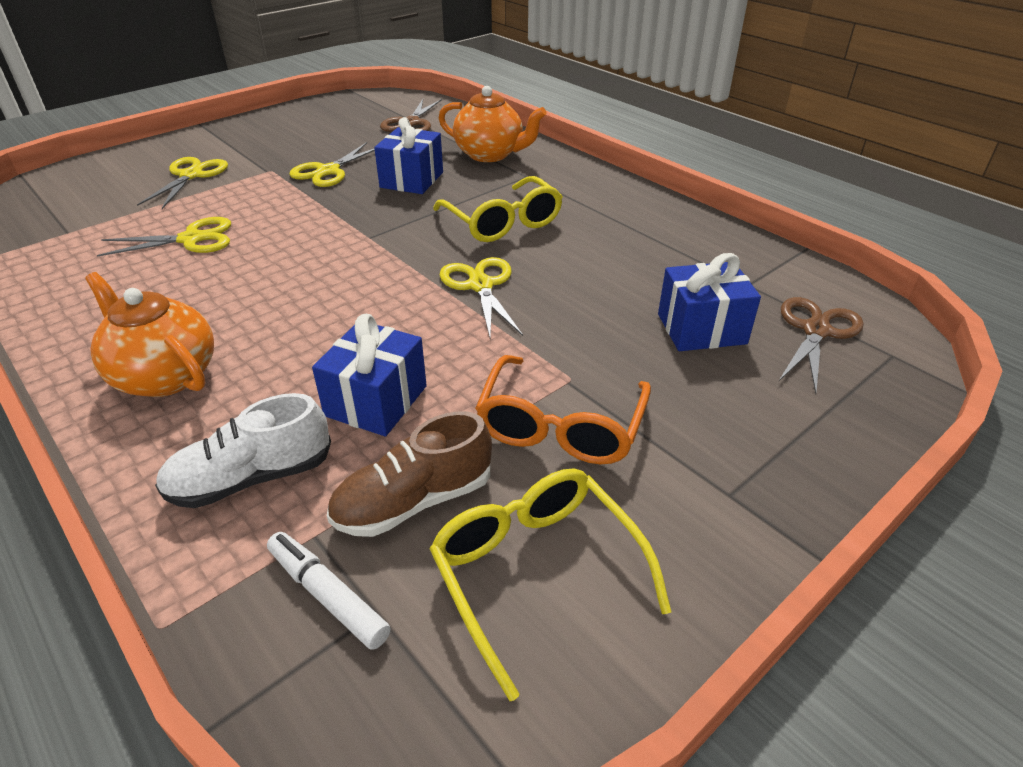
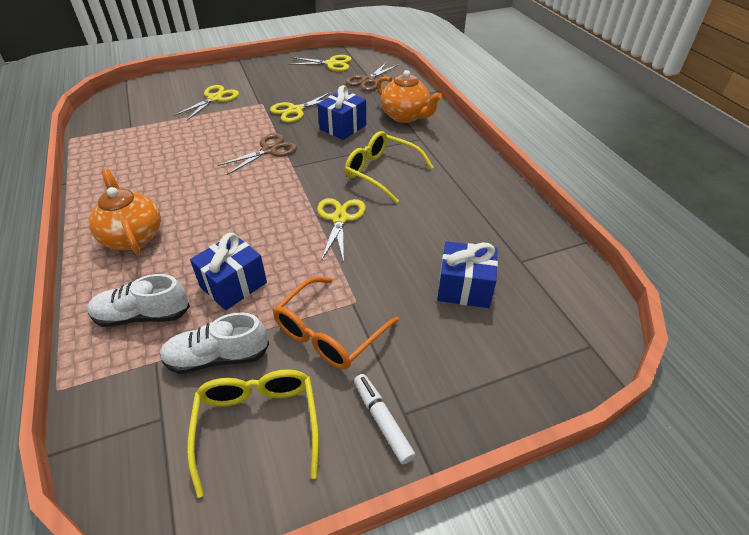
camera: 20 degrees right, 5 degrees up
yellow scissors [97,217,231,257] -> yellow scissors moved to [289,55,352,71]
white marker [267,532,391,650] -> white marker moved to [354,374,416,465]
brown shoe [327,411,492,537] -> white shoe [160,312,269,374]
yellow glasses [433,176,563,242] -> yellow glasses turned 135 degrees clockwise [345,131,434,203]
brown scissors [779,297,864,394] -> brown scissors moved to [217,133,297,175]

